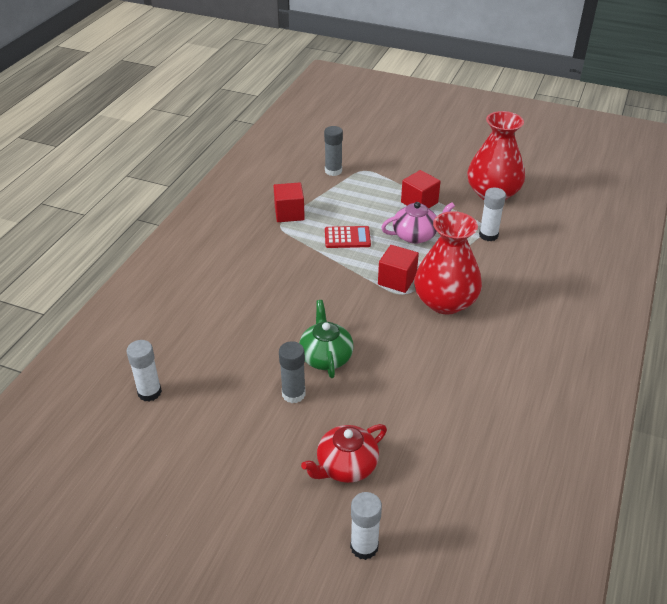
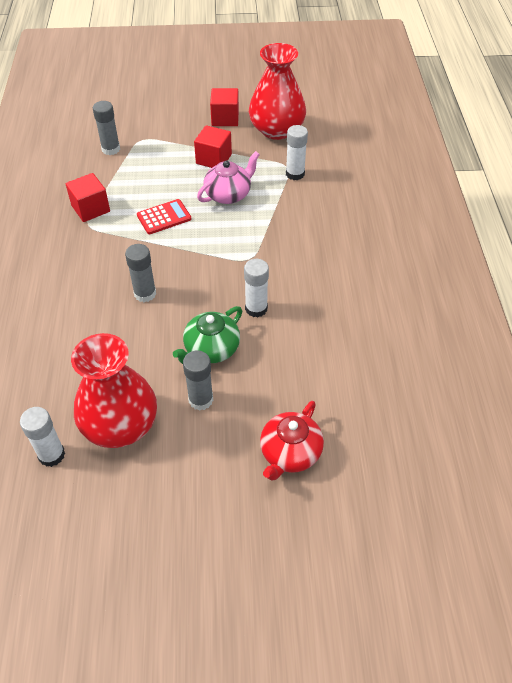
camera: 25 degrees left, 10 degrees up
green teapot [299,300,354,378] -> green teapot turned 105 degrees counterclockwise [173,306,242,364]
white glue stick [350,492,382,560] -> white glue stick moved to [244,259,269,318]
red cube [378,245,419,293] -> red cube moved to [210,88,239,126]
red vase [414,211,482,314] -> red vase moved to [71,333,157,448]
none -> grey glue stick [125,244,156,302]

